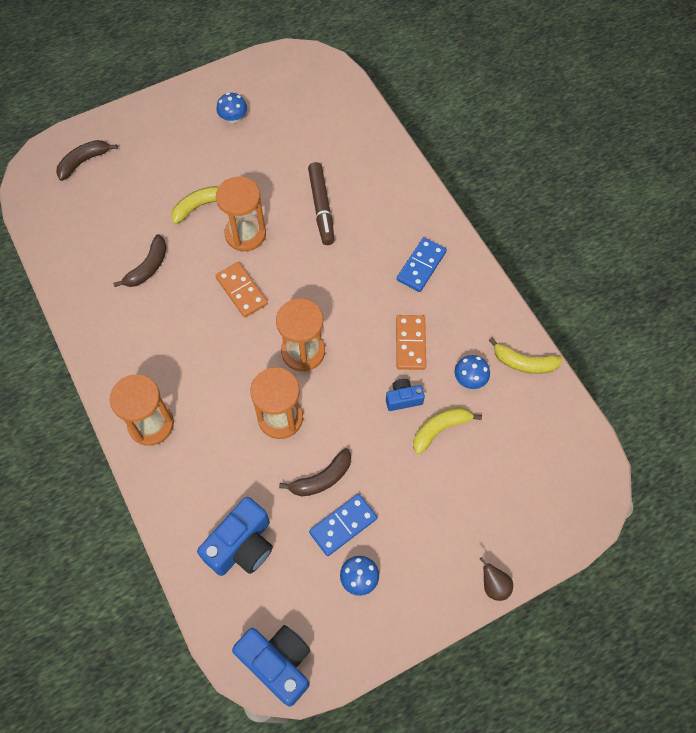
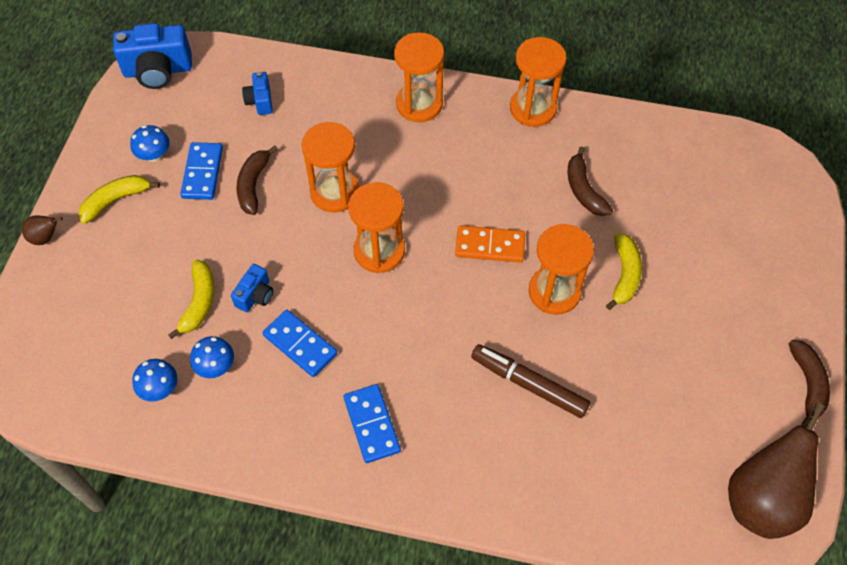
camera: 130 degrees right, 5 degrees down
brown banana [56,140,118,181] -> brown banana moved to [788,340,830,427]
blue camera [197,497,273,576] -> blue camera [242,72,273,115], size x0.54
blue mushroom [216,93,247,123] -> blue mushroom moved to [132,359,177,402]
orange domino [396,315,426,370] -> blue domino [263,310,337,377]
yellow banana [489,338,563,374] -> yellow banana moved to [78,175,160,224]
none -> orange hourglass [510,37,566,127]
none -> brown pear [728,403,825,539]

